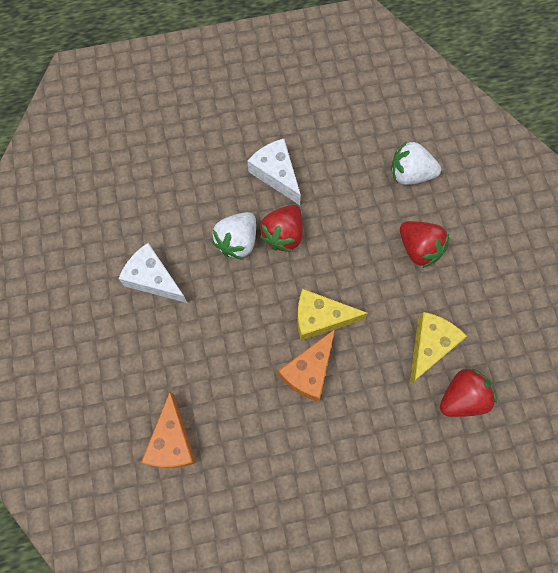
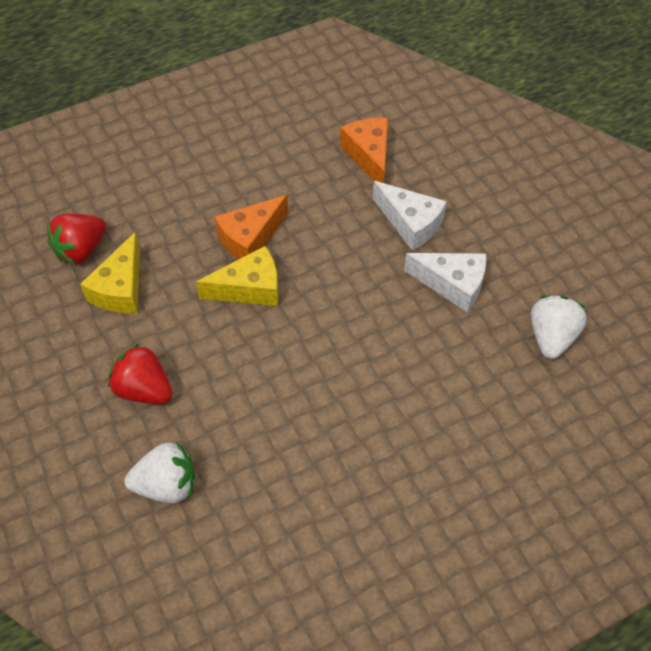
camera: 165 degrees right, 15 degrees down
white strawberry [212,212,256,260] -> white strawberry moved to [531,295,587,359]
white cheese [247,139,301,205] -> white cheese moved to [373,181,447,251]
red strawberry [259,205,303,252] -> none
orange cheese [278,329,335,402] -> orange cheese turned 150 degrees counterclockwise [214,195,288,259]

